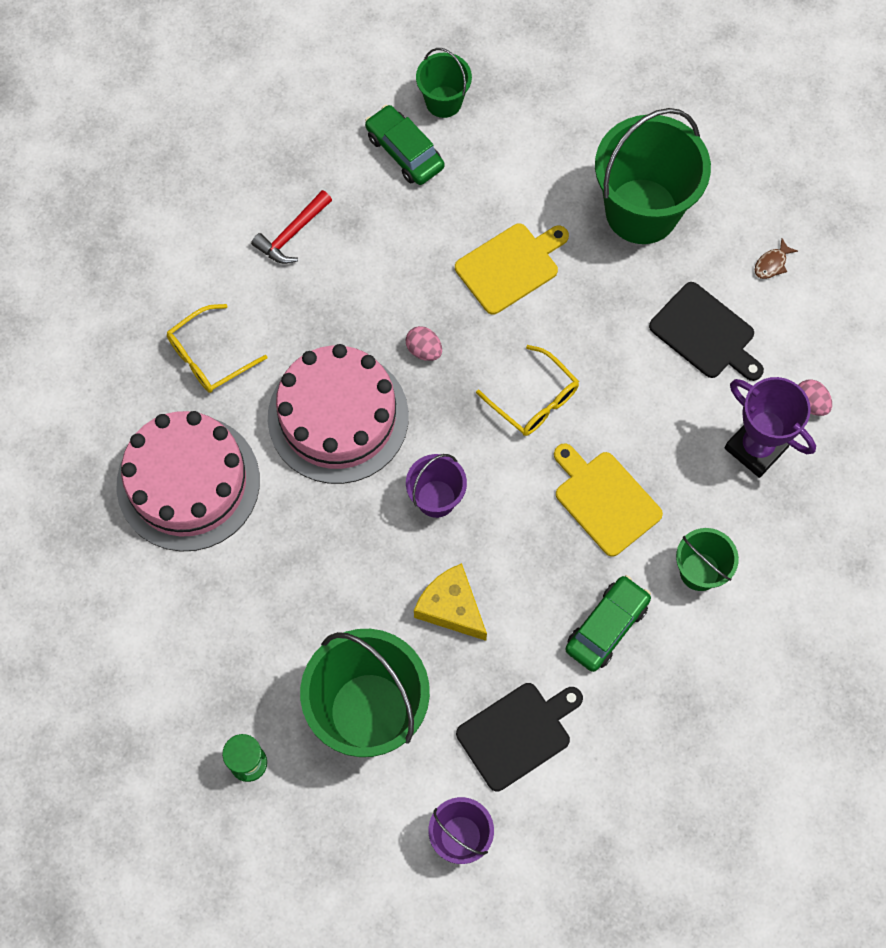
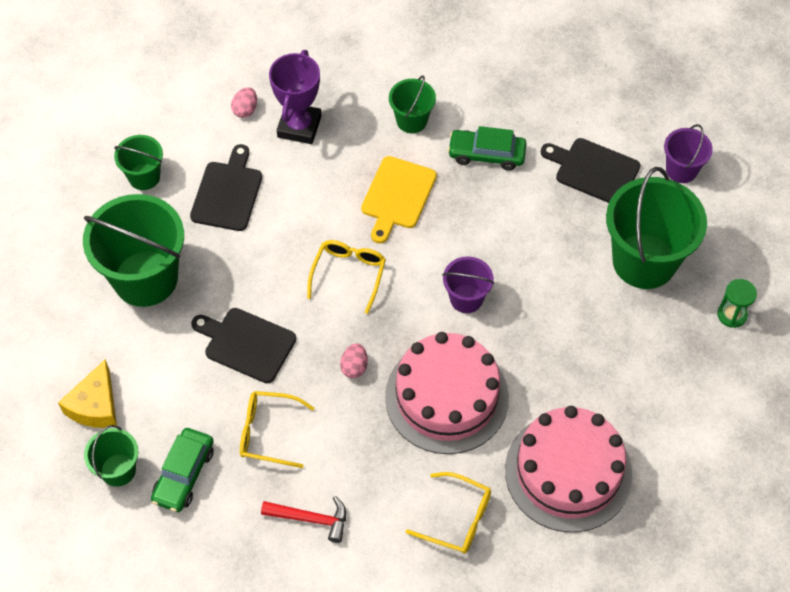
camera: 120 degrees left, 10 degrees down
yellow cheese [414,563,487,641] -> yellow cheese moved to [58,359,117,428]
yellow cutting board [455,223,569,315] -> black cutting board [191,308,296,383]
brown fish [755,238,798,279] -> green bucket [114,135,163,190]
none -> yellow glasses [240,391,314,468]

